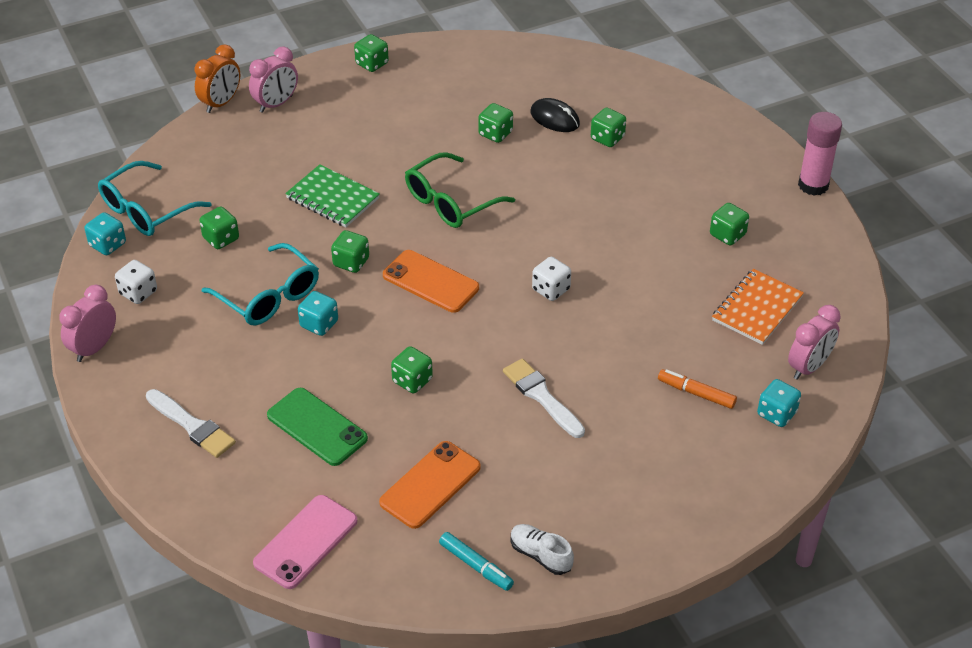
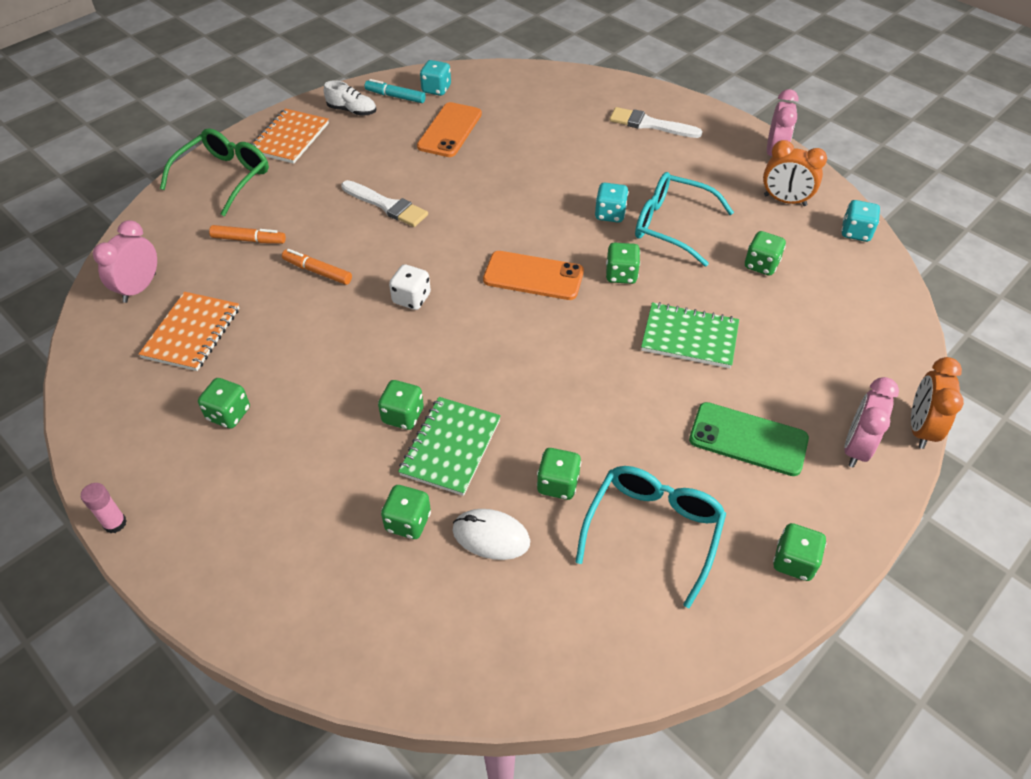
camera: 160 degrees right, 5 degrees up
turquoise glasses [98,161,212,236] -> turquoise glasses moved to [576,466,726,608]
white dice [115,260,157,304] -> orange clock [763,140,827,206]
pink phone [253,495,357,589] -> none
green phone [267,388,368,466] -> green phone moved to [689,402,809,476]
green dice [391,346,433,393] -> green dice moved to [378,380,424,430]
green glasses [405,152,515,228] -> green glasses moved to [160,128,269,216]
black mouse [530,98,580,132] -> white mouse [452,509,530,560]
turquoise dice [757,379,801,427] -> turquoise dice moved to [420,60,451,96]
pink glue stick [798,112,842,196] -> pink glue stick [81,483,127,533], size x0.53
none -> orange notebook [251,109,329,164]
none -> orange marker [282,249,352,285]
none -> green notebook [398,397,501,496]

